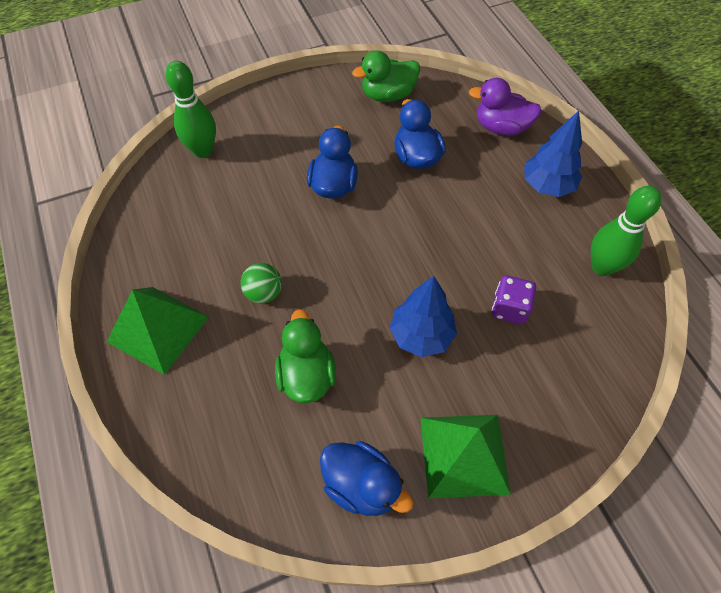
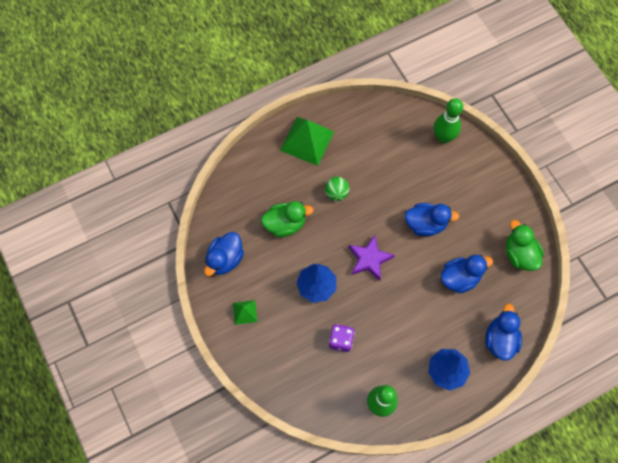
camera: 85 degrees right, 10 degrees up
green pyramid [421,415,511,498] -> green pyramid [233,300,258,325], size x0.50
purple duck [469,78,542,136] -> blue duck [485,304,522,360]
none -> purple star [349,235,395,281]

